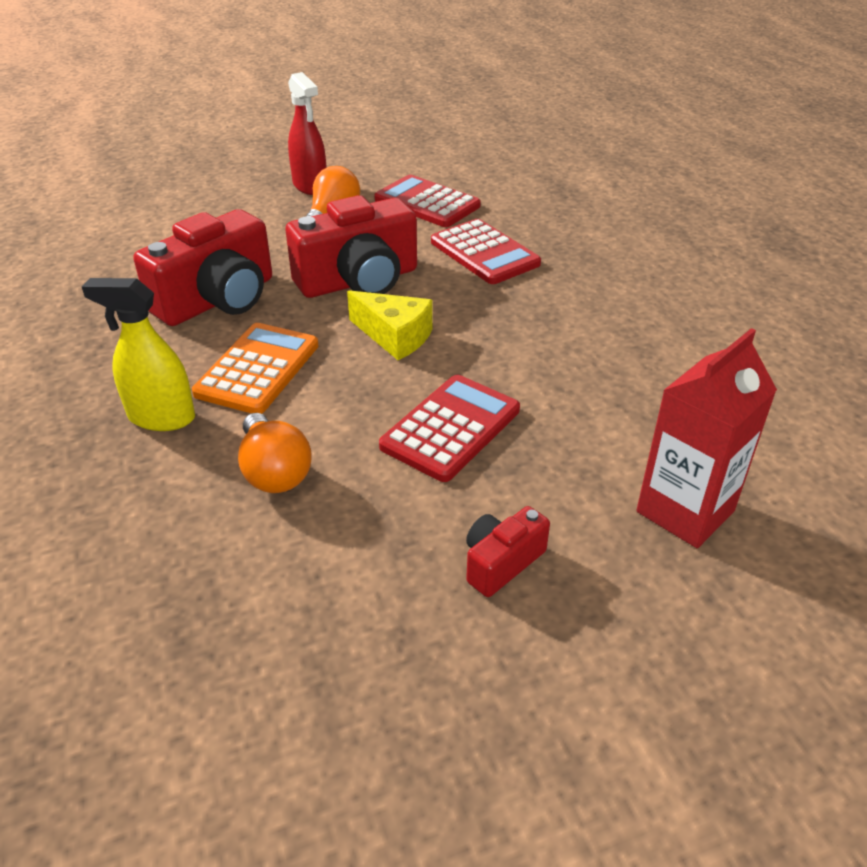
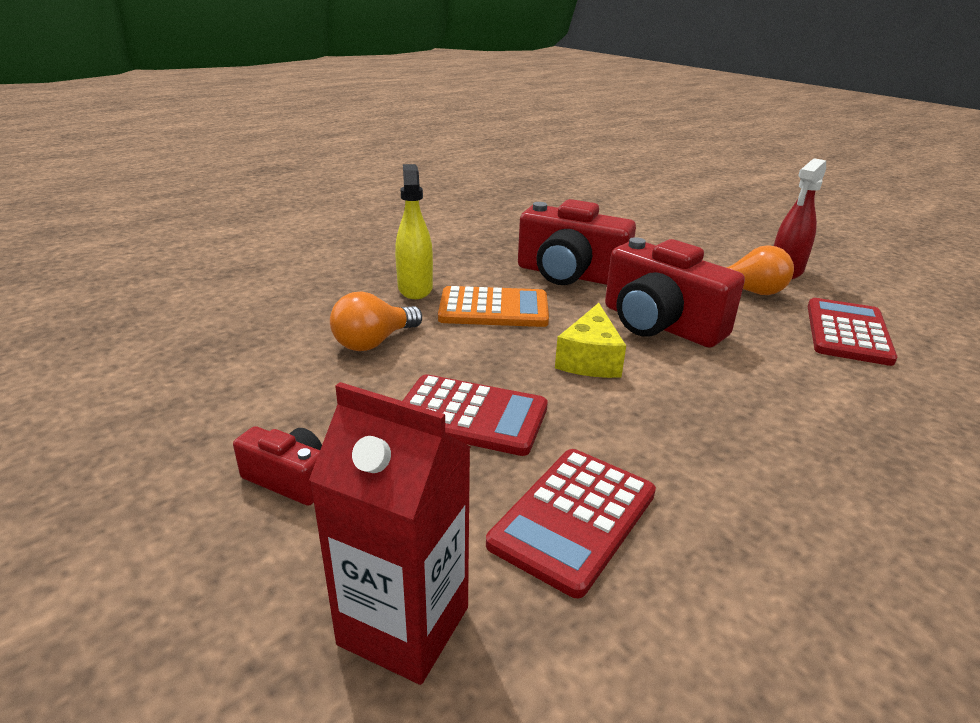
camera: 70 degrees right, 10 degrees down
red calculator [431,219,541,284] -> red calculator moved to [486,449,656,598]

